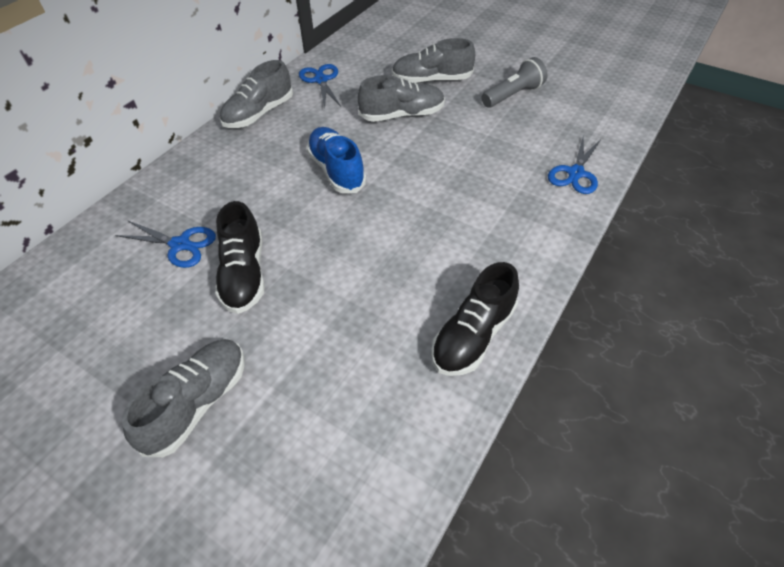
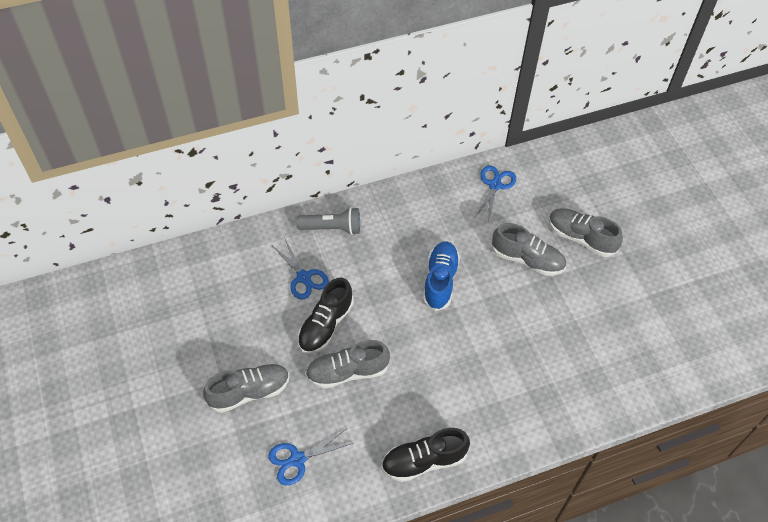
camera: 35 degrees right, 5 degrees up
grey shoe [220,60,293,128] -> grey shoe moved to [305,340,390,389]
grey flashlight [481,57,547,108] -> grey flashlight moved to [297,207,360,235]
blue scissors [548,135,602,194] -> blue scissors moved to [268,429,353,485]

